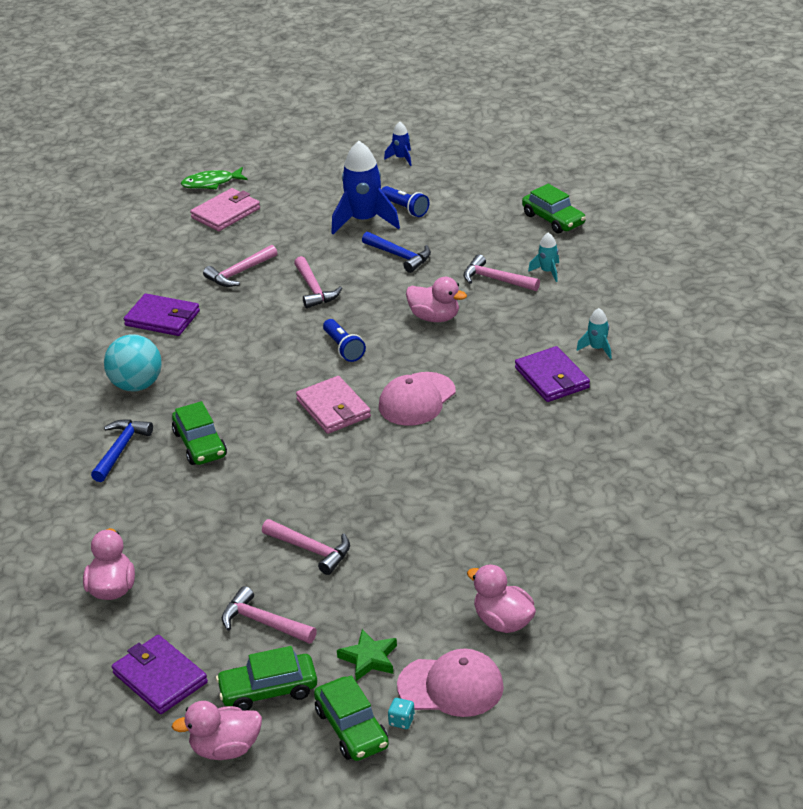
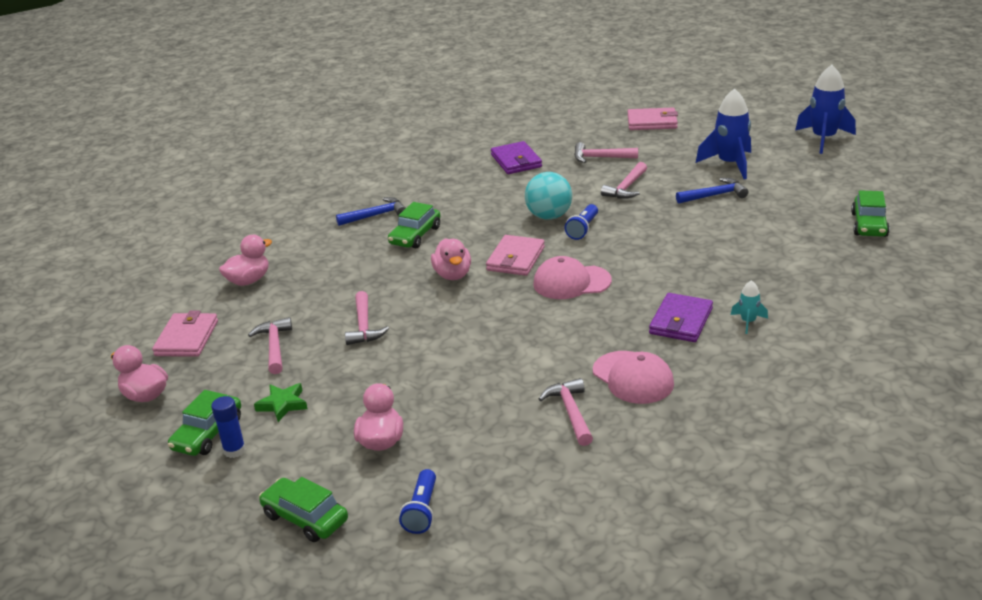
camera: 50 degrees right, 5 degrees down
turquoise ball [104,334,162,391] -> turquoise ball moved to [525,172,572,220]
purple wallet [112,635,208,714] -> pink wallet [152,311,218,357]
green fish [181,167,247,189] -> none
green car [216,646,317,710] -> green car moved to [259,477,348,542]
blue hammer [362,232,431,273] -> blue hammer turned 105 degrees counterclockwise [676,178,748,204]
blue flashlight [381,186,429,217] -> blue flashlight moved to [399,469,436,534]
blue rocket [384,122,412,166] -> blue rocket [795,65,856,154], size x2.06
turquoise dice [388,698,415,729] -> blue glue stick [211,396,246,458]
pink cap [397,649,504,717] -> pink cap moved to [593,351,674,404]
pink duck [406,277,467,322] -> pink duck moved to [431,238,471,280]
pink hammer [463,254,540,291] -> pink hammer moved to [539,378,593,446]
turquoise rocket [528,233,559,282] -> none

